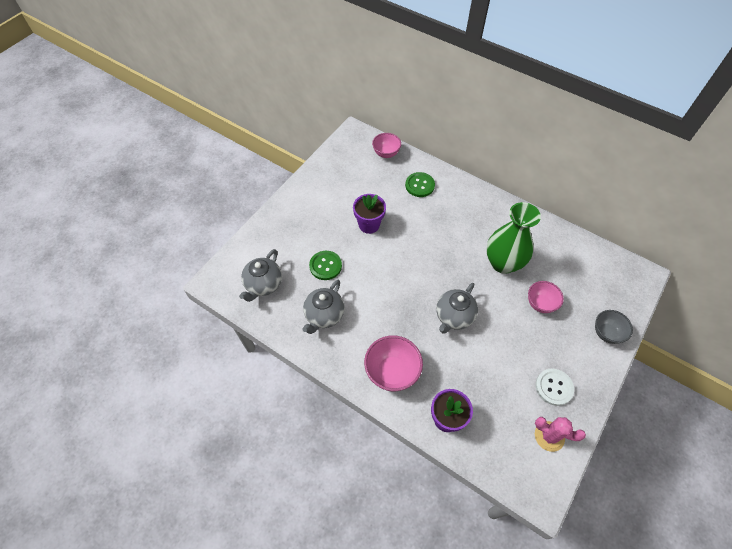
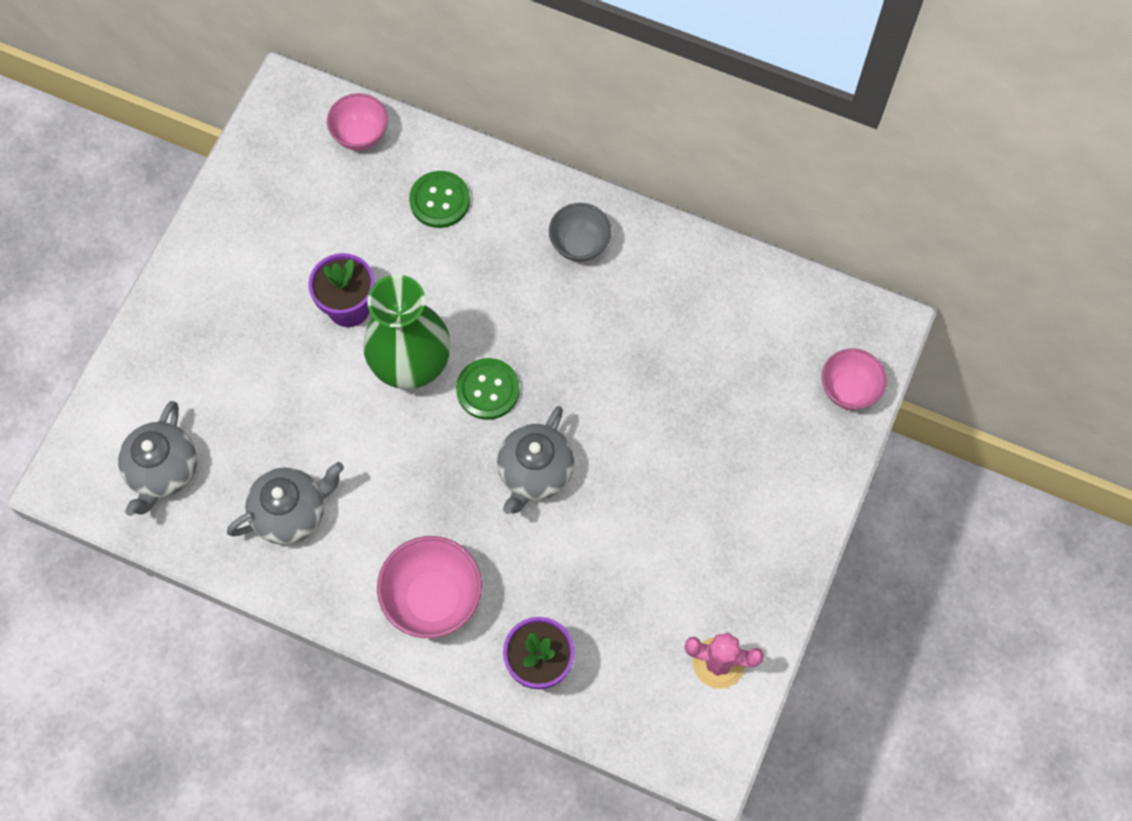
camera: 10 degrees left, 10 degrees up
grey teapot [302,280,345,334] -> grey teapot turned 135 degrees counterclockwise [227,462,344,545]
green button [309,251,342,280] -> green button moved to [456,358,520,420]
green vase [486,202,541,274] -> green vase moved to [363,275,451,389]
pink bowl [528,281,564,313] -> pink bowl moved to [822,348,887,410]
white button [536,369,574,406] -> none
grey bowl [595,310,633,344] -> grey bowl moved to [549,203,612,262]

